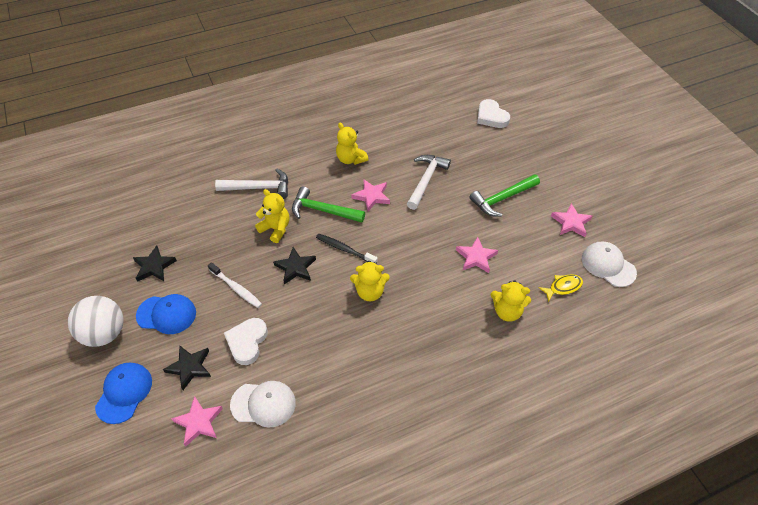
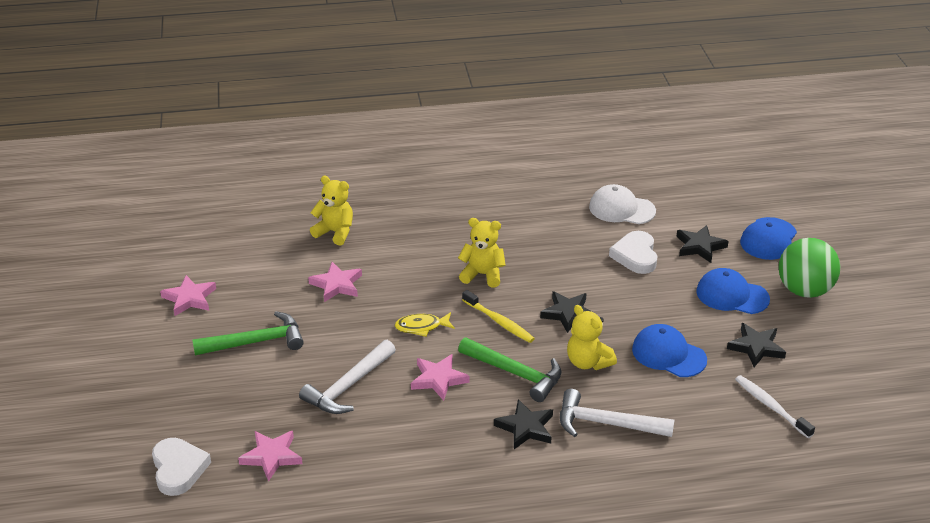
camera: 165 degrees left, 15 degrees down
white ball [68,296,124,347] -> green ball [778,238,840,298]
pink star [171,396,223,447] -> pink star moved to [238,431,302,482]
white toothbrush [208,262,262,308] -> white toothbrush moved to [735,375,815,438]
white heart [224,318,268,365] -> white heart turned 150 degrees clockwise [609,231,658,274]
black toothbrush [316,234,378,264] -> yellow toothbrush [462,290,535,343]
yellow teddy bear [336,123,368,165] -> none
yellow fish [538,274,583,302] -> yellow fish moved to [395,312,455,337]
white cap [582,242,637,287] -> none
none -> black star [494,399,553,449]
none -> blue cap [632,324,707,377]

